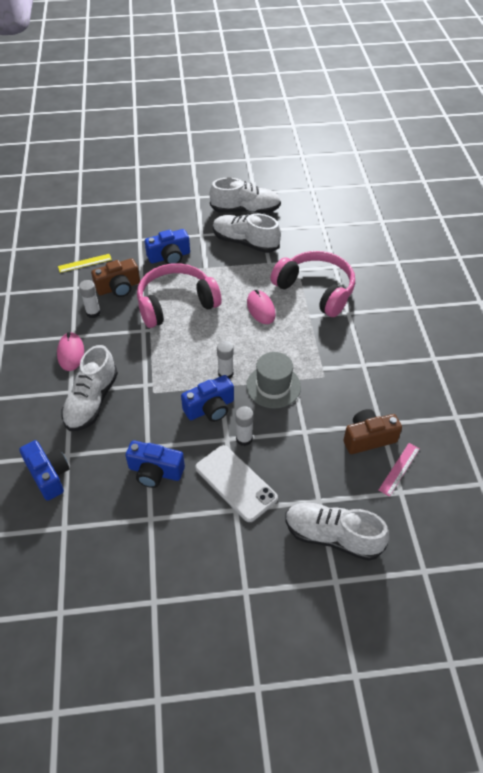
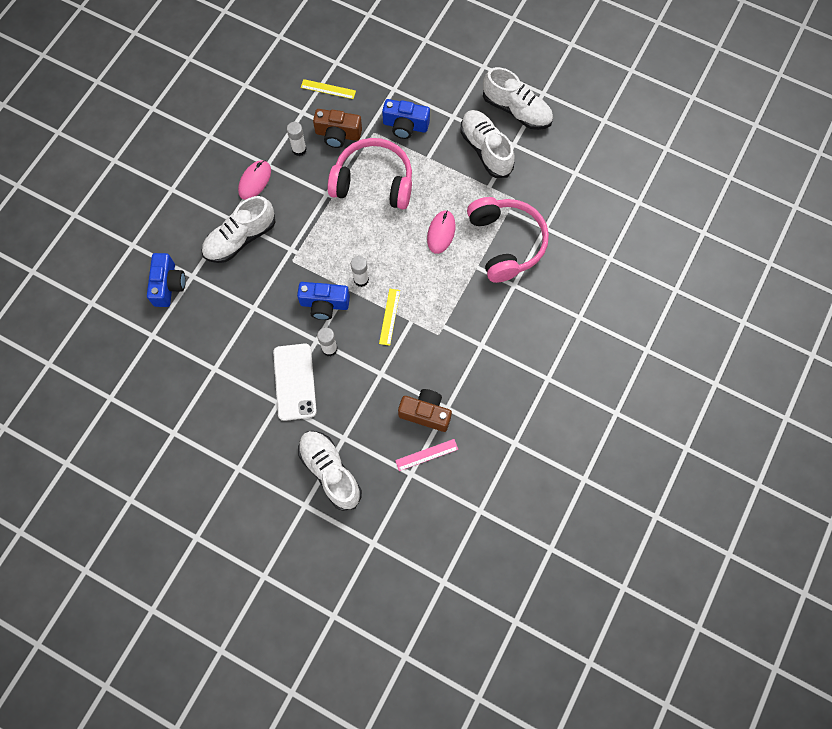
camera: 35 degrees right, 20 degrees up
blue camera [125,440,185,488] -> none
grey hat [246,352,301,409] -> yellow ruler [379,289,400,346]

